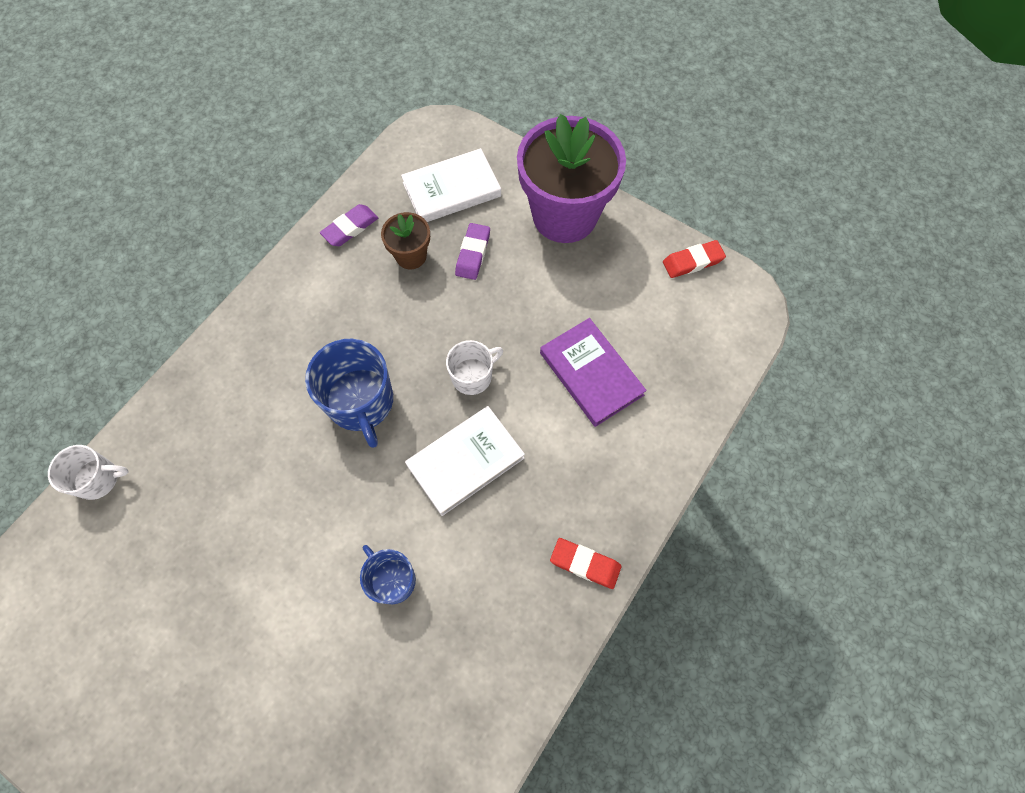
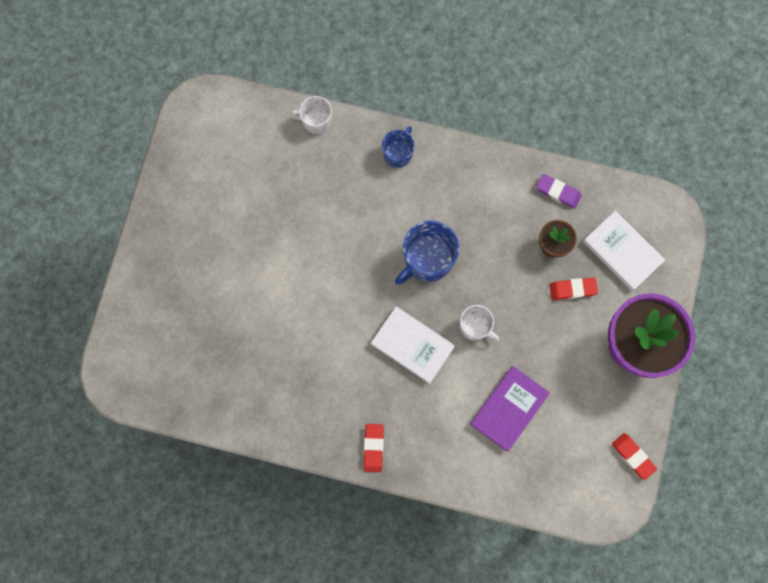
camera: 70 degrees right, 10 degrees up
white mug [48,445,129,500] -> white mug turned 120 degrees clockwise [289,96,332,134]
blue mug [360,545,416,604] -> blue mug moved to [382,126,415,168]
purple eraser [455,223,490,280] -> red eraser [550,278,598,300]

